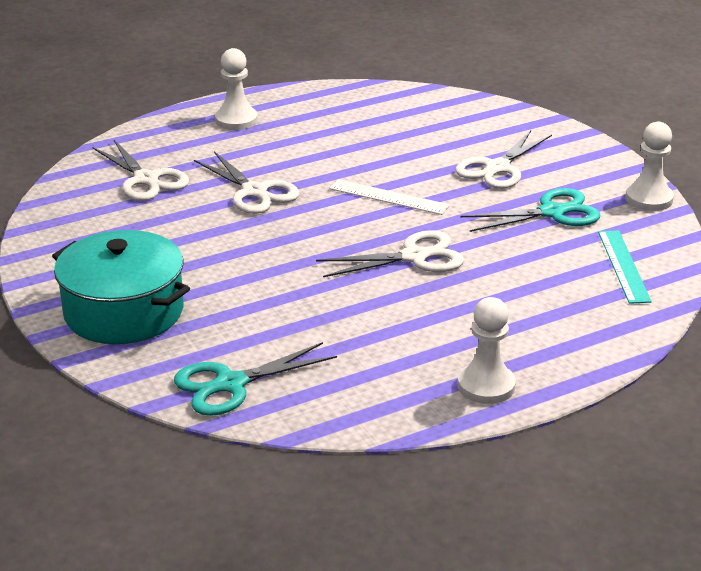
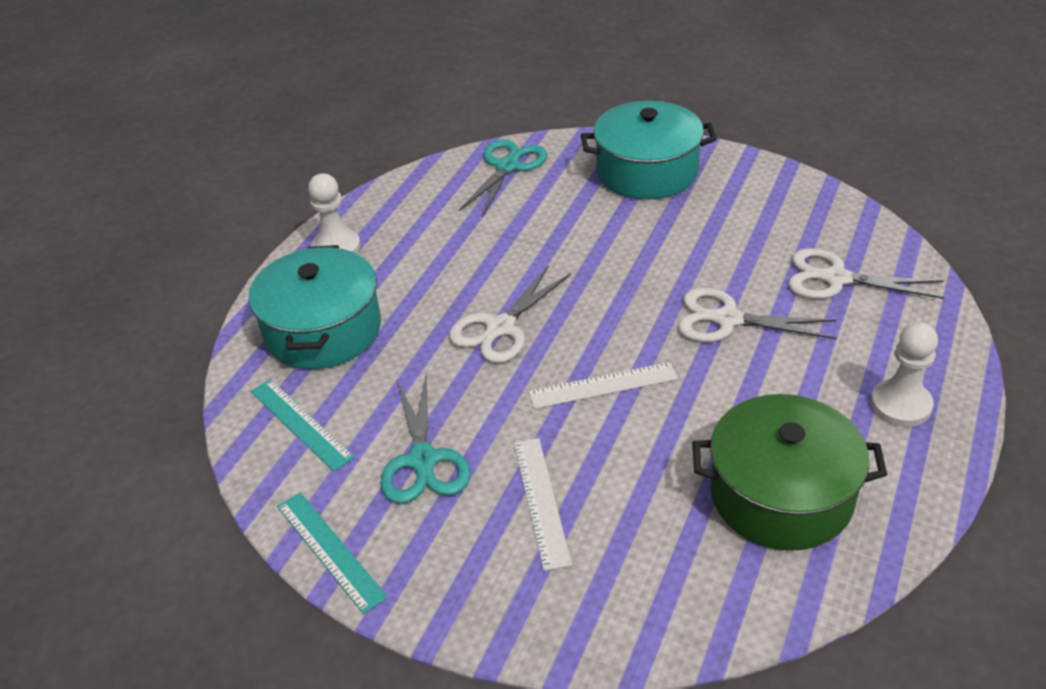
camera: 145 degrees right, 10 degrees up
white scissors [455,130,552,189] -> white ruler [514,438,572,571]
turquoise scissors [460,188,600,232] -> turquoise scissors turned 45 degrees counterclockwise [380,376,470,504]
white pawn [625,122,674,211] -> turquoise ruler [277,492,388,614]
none -> turquoise pot [248,245,381,369]
none -> green pot [692,394,887,551]

